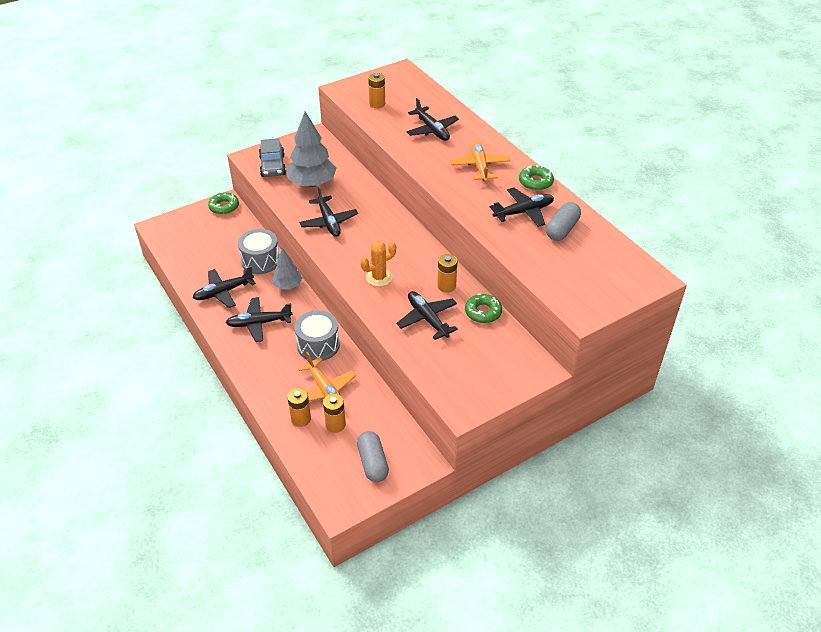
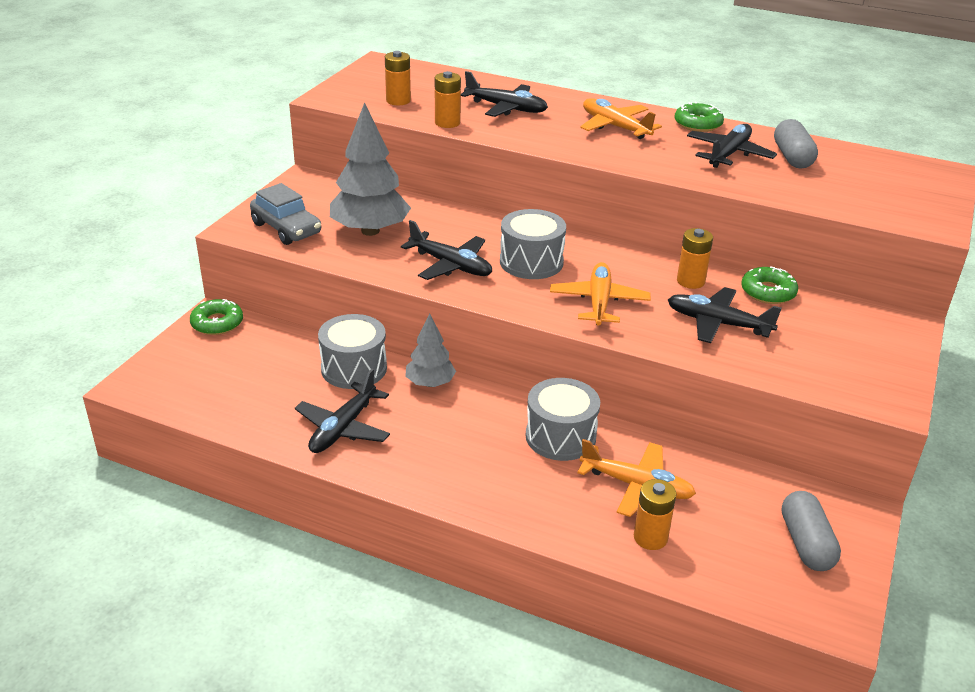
camera: 35 degrees left, 10 degrees down
black plane [226,297,293,342] -> none
orange battery [323,394,346,433] -> orange battery moved to [435,71,461,128]
grey capsule [357,431,389,482] -> grey capsule turned 45 degrees clockwise [782,491,841,571]
orange cactus [360,241,396,287] -> orange plane [550,262,651,326]
none -> grey drum [500,209,566,279]

